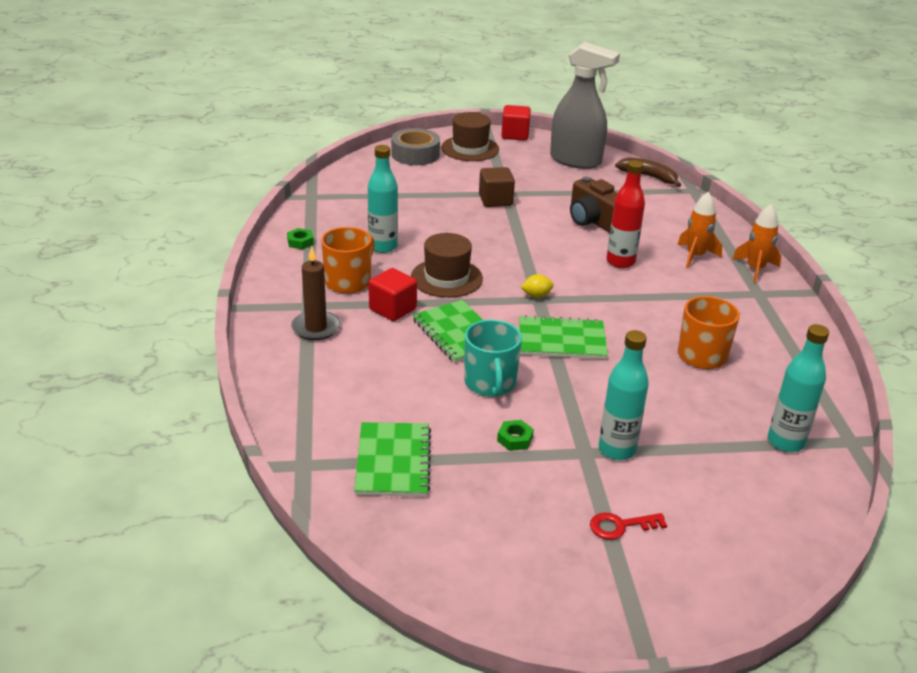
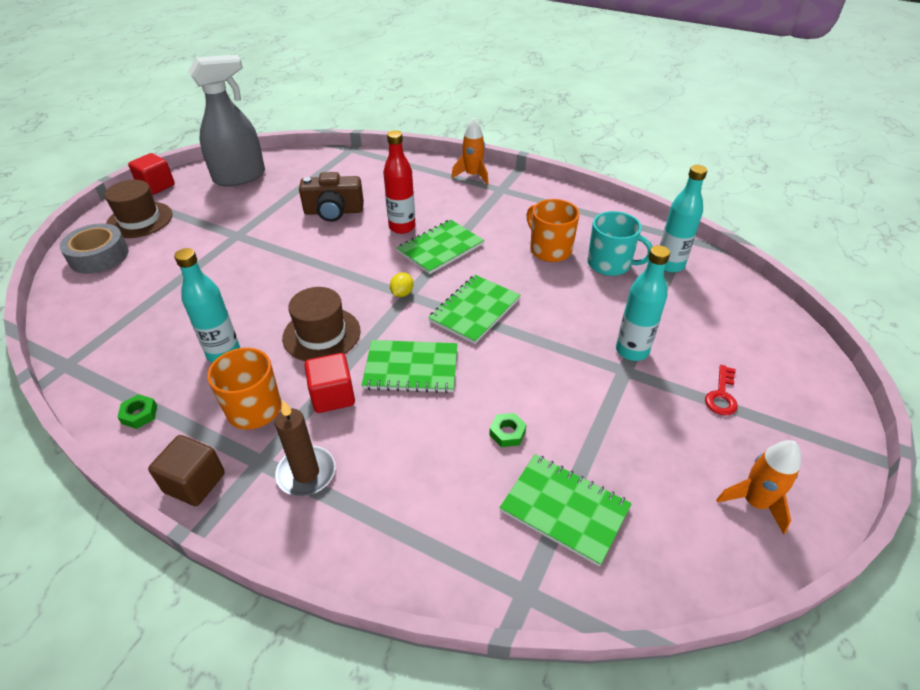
camera: 55 degrees left, 10 degrees up
turquoise mug [464,320,522,397] -> turquoise mug moved to [588,211,653,276]
brown cube [479,167,515,207] -> brown cube moved to [148,435,225,506]
green nut [497,420,534,451] -> green nut moved to [489,413,527,447]
brown banana [615,157,681,187] -> none
orange rocket [677,192,722,268] -> orange rocket moved to [716,440,801,534]
none -> green notebook [397,219,484,274]

